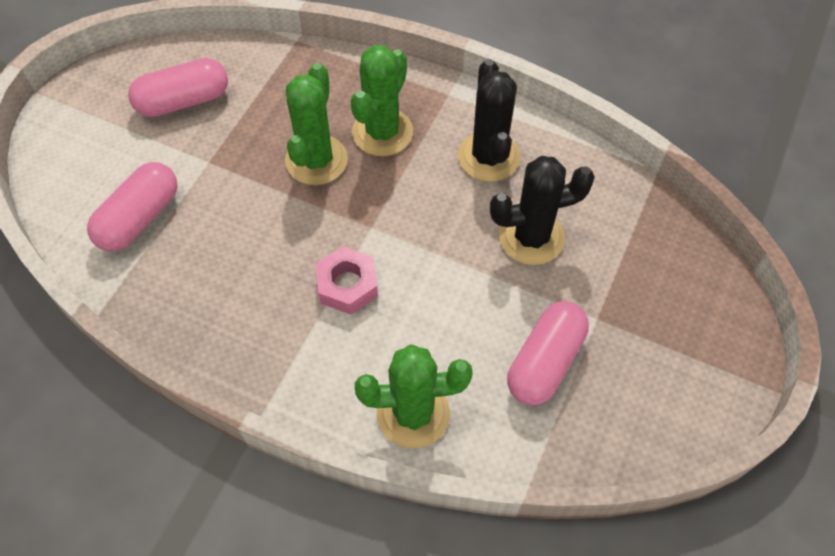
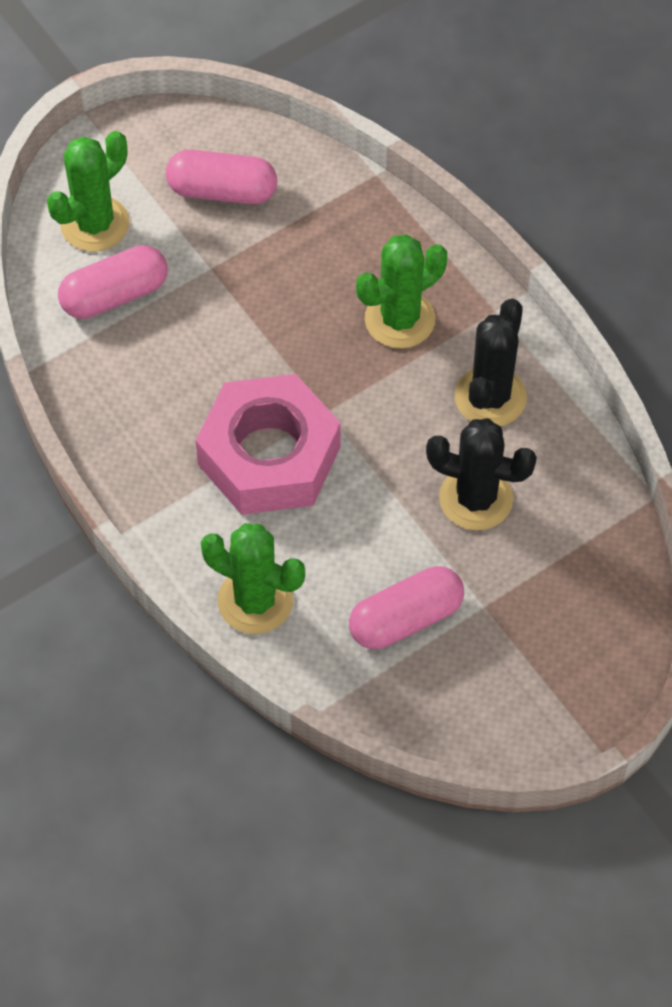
camera: 30 degrees right, 0 degrees up
green cactus [285,63,348,185] -> green cactus moved to [47,131,130,252]
pink nut [315,246,378,315] -> pink nut [195,374,340,515], size x2.01

